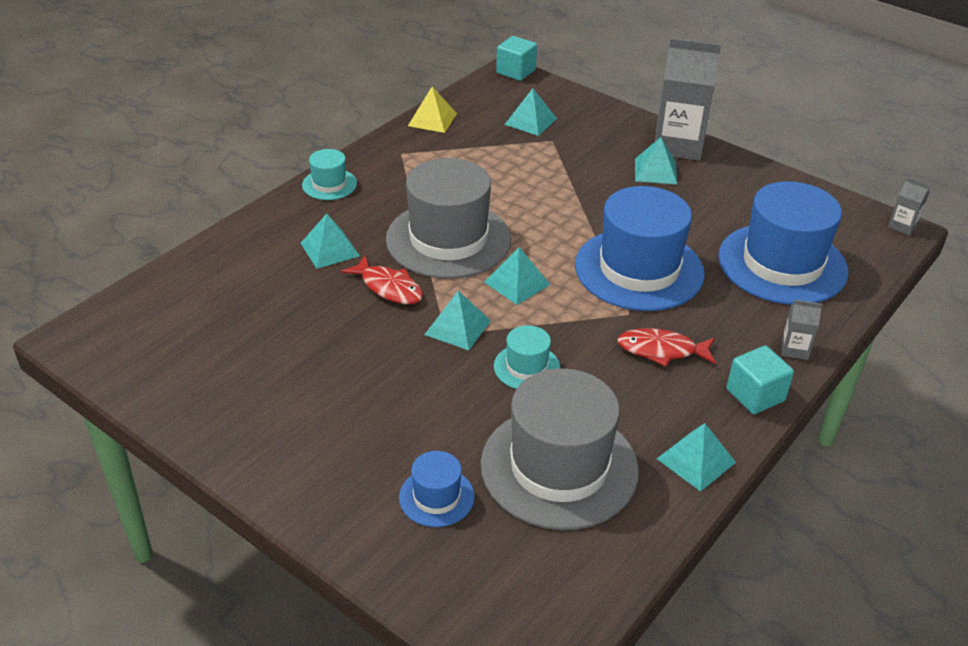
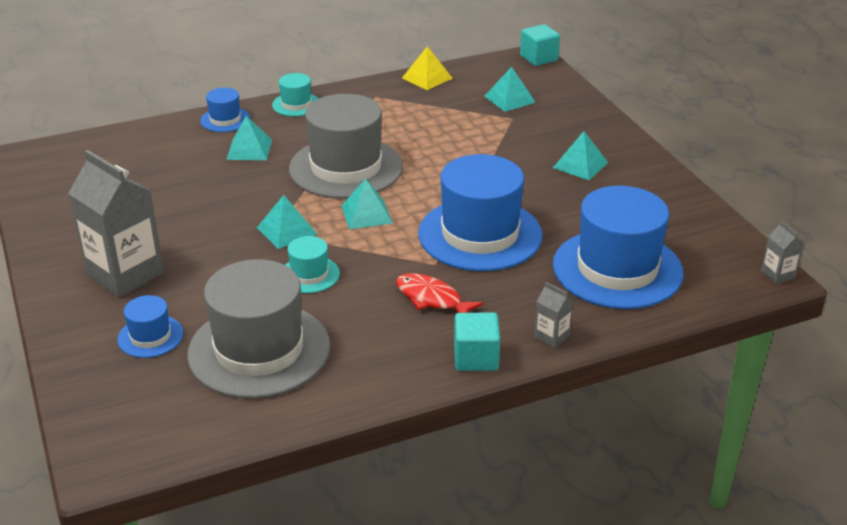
camera: 30 degrees right, 5 degrees down
red fish [341,256,423,304] -> none
grey carton [655,38,722,161] -> grey carton moved to [68,150,164,297]
turquoise pyramid [657,423,736,492] -> none
none -> blue hat [200,88,250,132]

